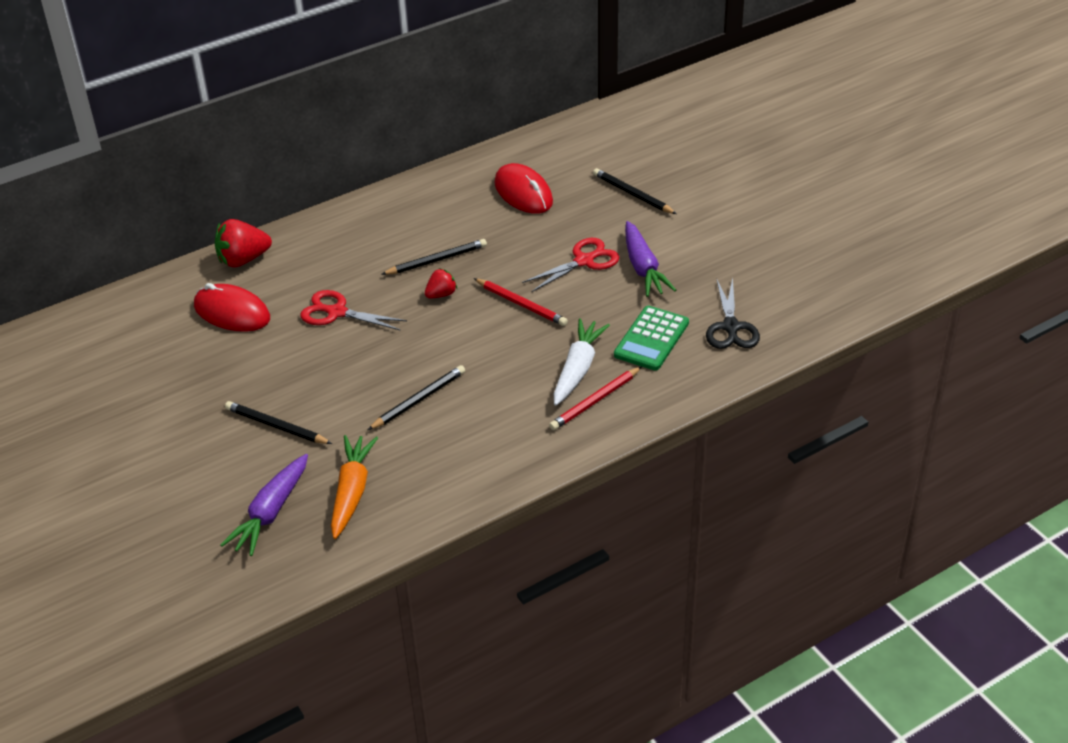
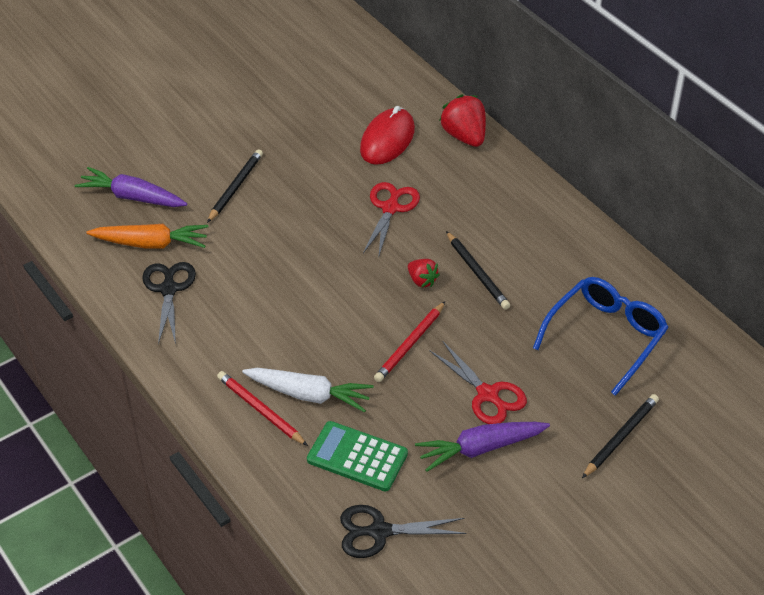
camera: 85 degrees right, 5 degrees up
black pencil [368,365,465,430] -> none
red mouse [495,163,553,214] -> blue glasses [533,277,668,396]
none -> black scissors [142,262,196,344]

